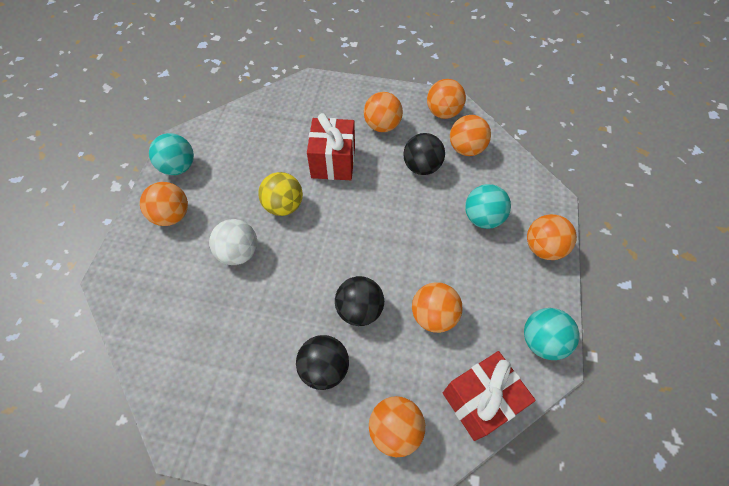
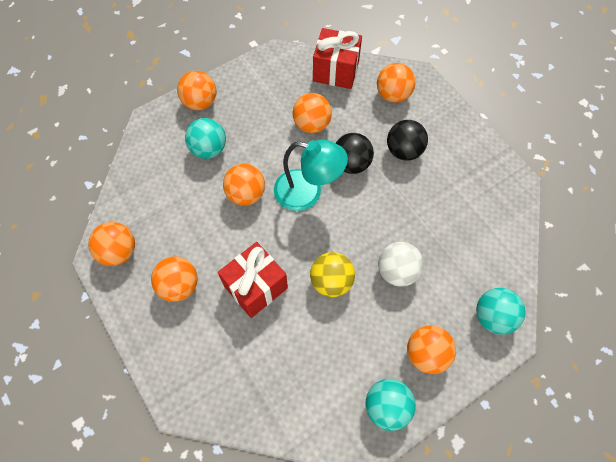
camera: 135 degrees left, 5 degrees up
black ball [403,133,445,175] -> none
orange ball [450,115,491,156] -> orange ball moved to [223,164,265,206]
turquoise ball [524,308,579,360] -> turquoise ball moved to [476,288,526,335]
none -> turquoise lamp [274,140,348,211]

